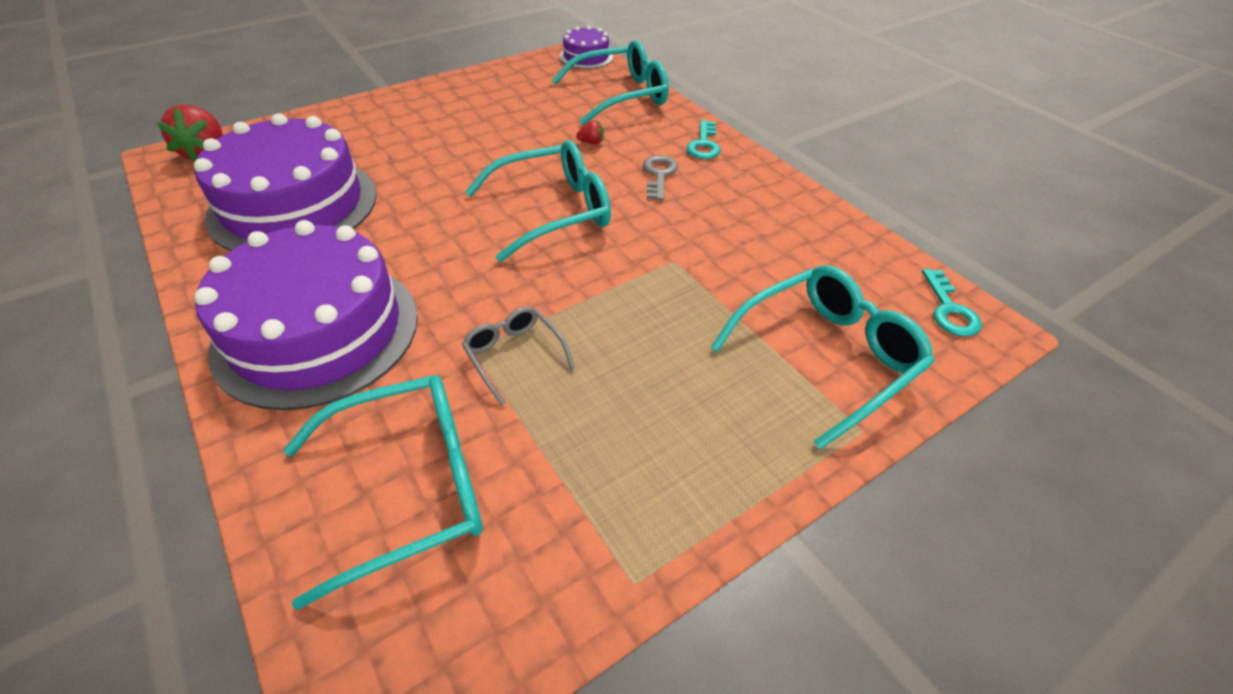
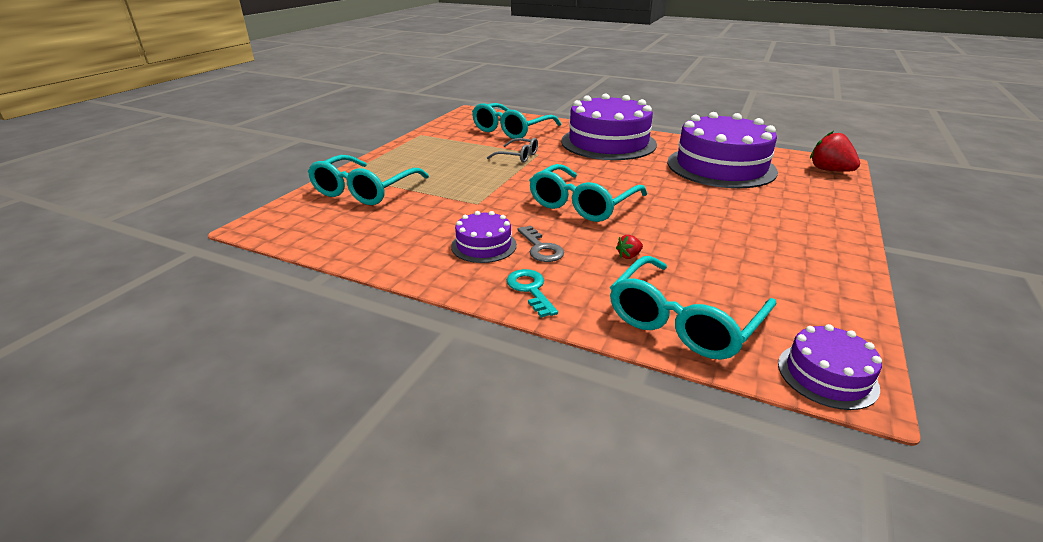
camera: 150 degrees right, 15 degrees down
turquoise key [922,269,982,337] -> none
none -> purple cake [451,211,517,263]

